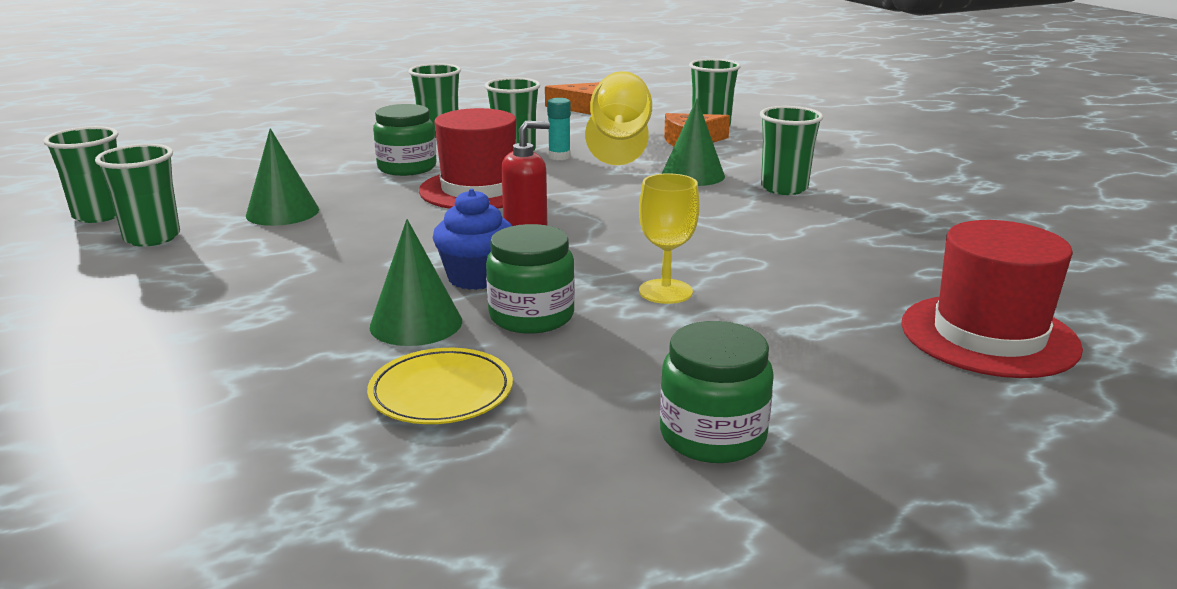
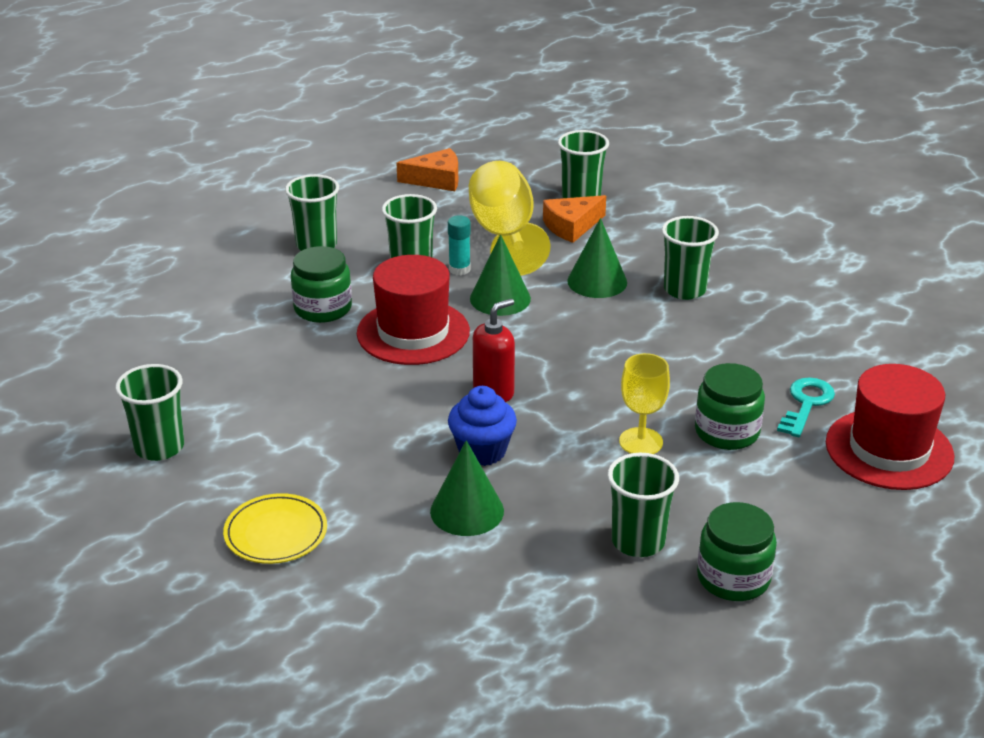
camera: 15 degrees left, 10 degrees up
green cup [43,126,119,223] -> green cup moved to [607,453,679,557]
green cone [246,128,319,226] -> green cone moved to [470,234,531,316]
yellow plate [367,348,513,424] -> yellow plate moved to [223,493,327,564]
green jar [486,224,575,334] -> green jar moved to [695,363,765,450]
none -> turquoise key [777,377,835,437]

